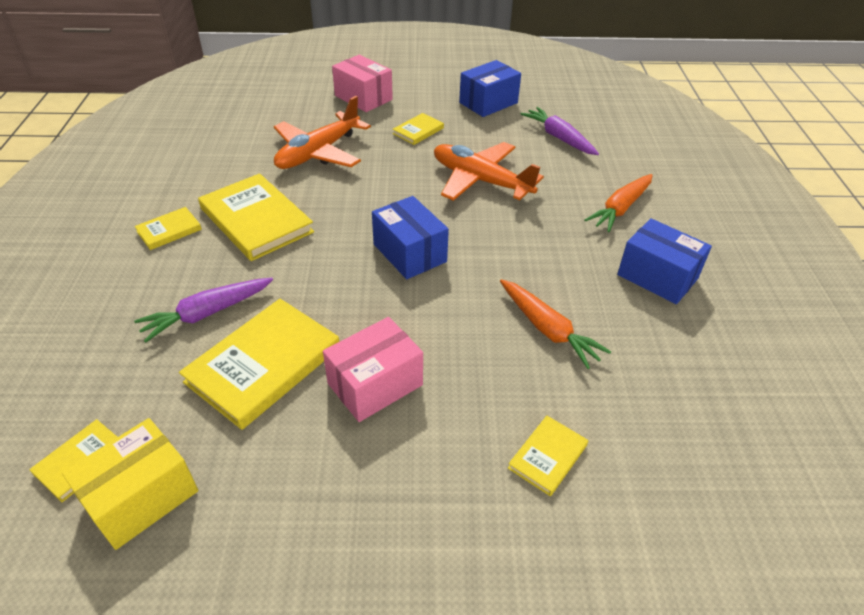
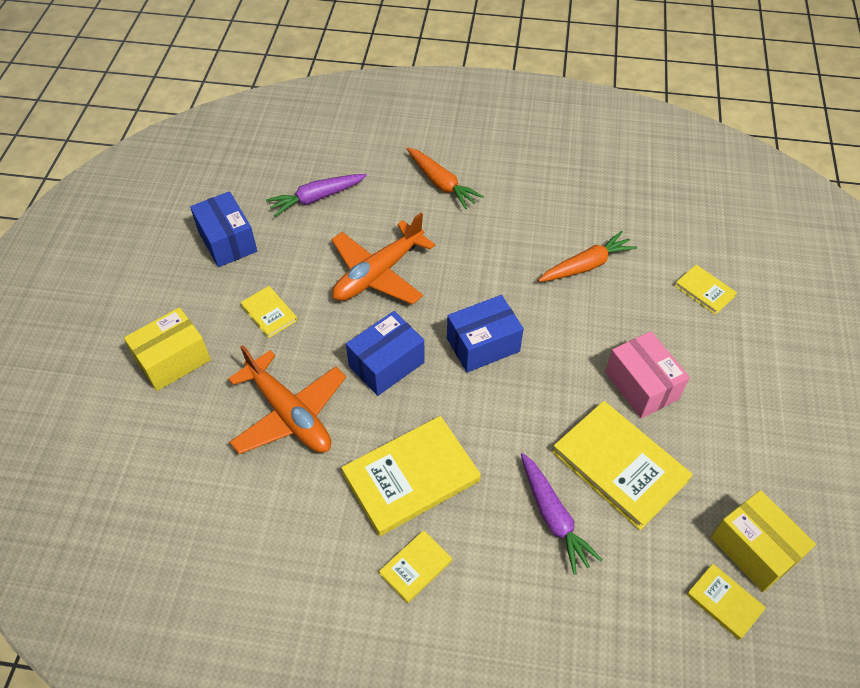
camera: 80 degrees left, 10 degrees up
yellow book [135,207,202,250] -> yellow book turned 75 degrees clockwise [379,530,452,603]
pink box [332,55,393,112] -> yellow box [124,307,211,391]
blue box [617,218,712,304] -> blue box moved to [346,311,425,396]

